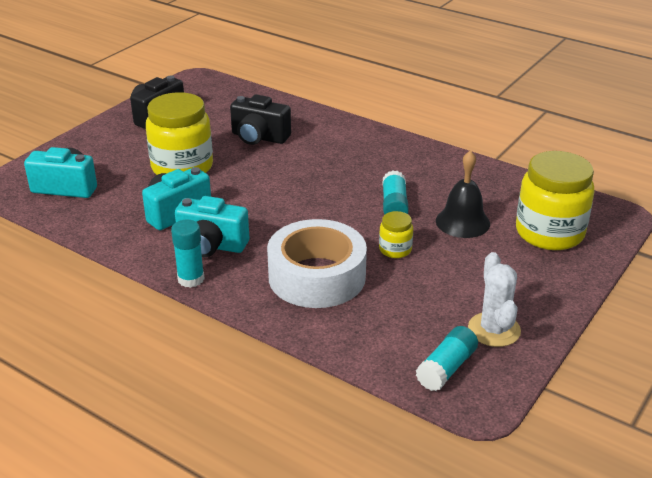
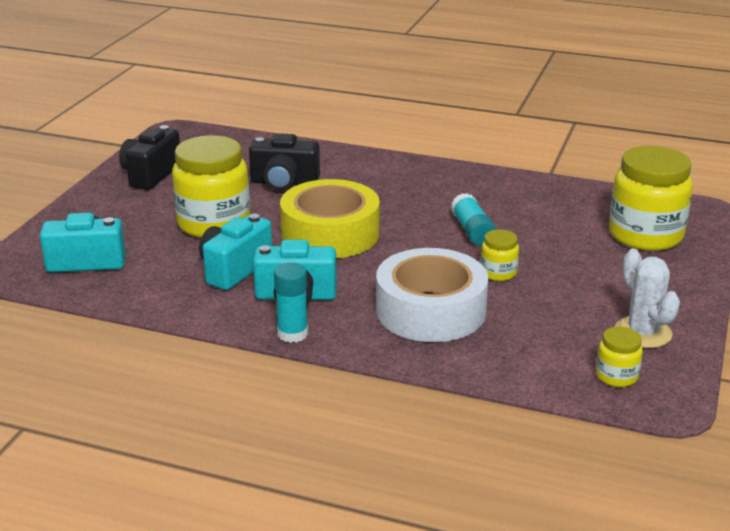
camera: 15 degrees left, 5 degrees down
turquoise glue stick [416,326,478,391] -> yellow jar [596,327,643,387]
black bell [436,150,490,238] -> none
none -> yellow tape [280,179,380,258]

